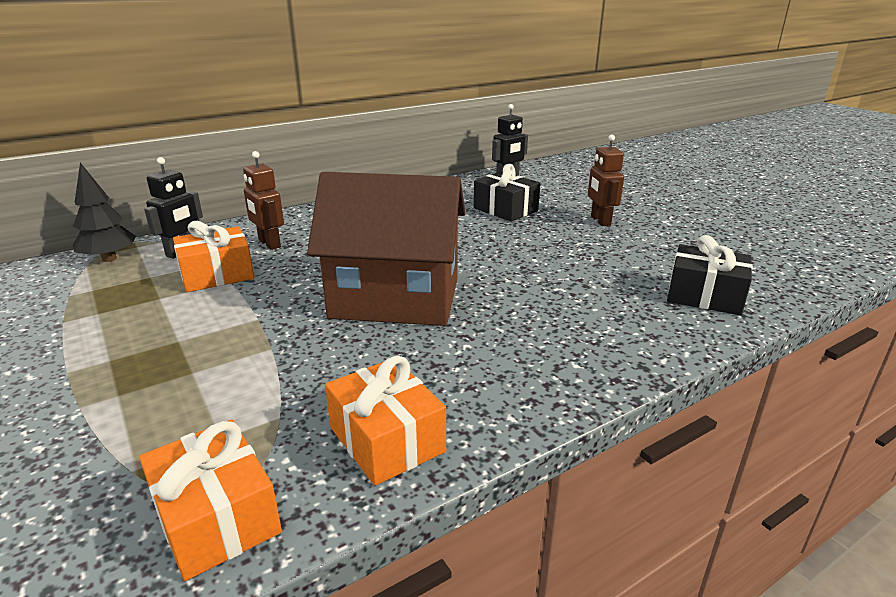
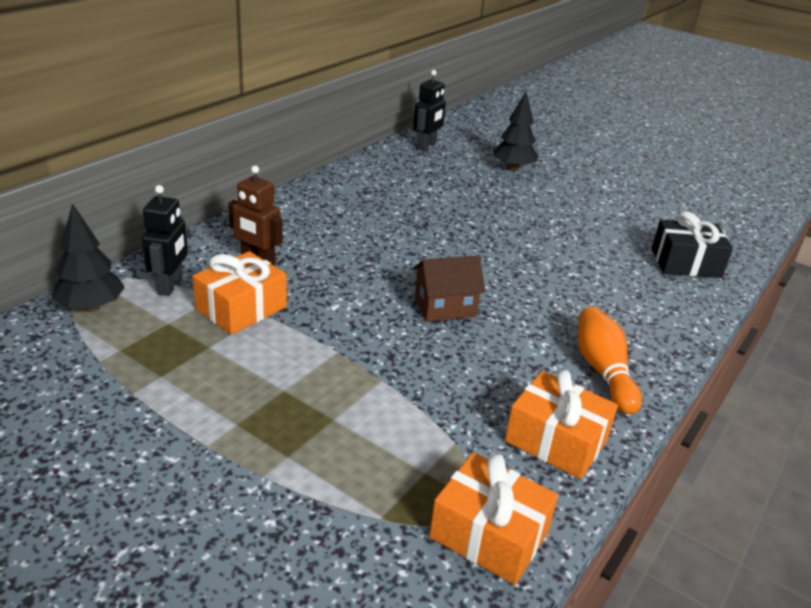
camera: 25 degrees left, 5 degrees up
brown house [307,172,466,326] -> brown house [413,255,486,322], size x0.46
black gift [474,164,540,222] -> none
brown robot [588,135,624,226] -> none
none -> black tree [493,91,539,171]
none -> orange bowling pin [578,307,642,414]

